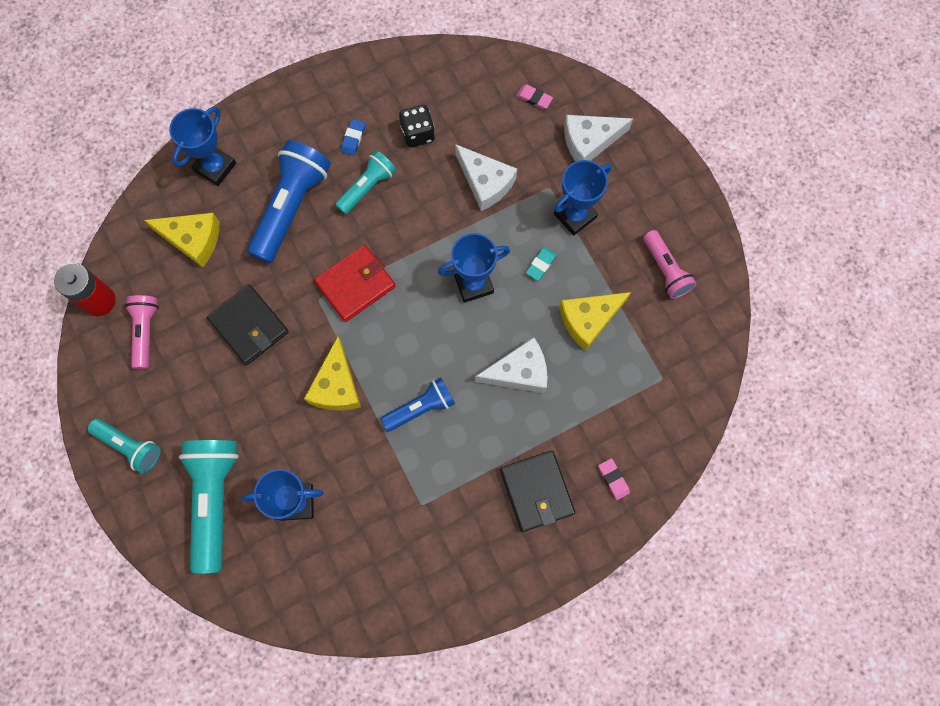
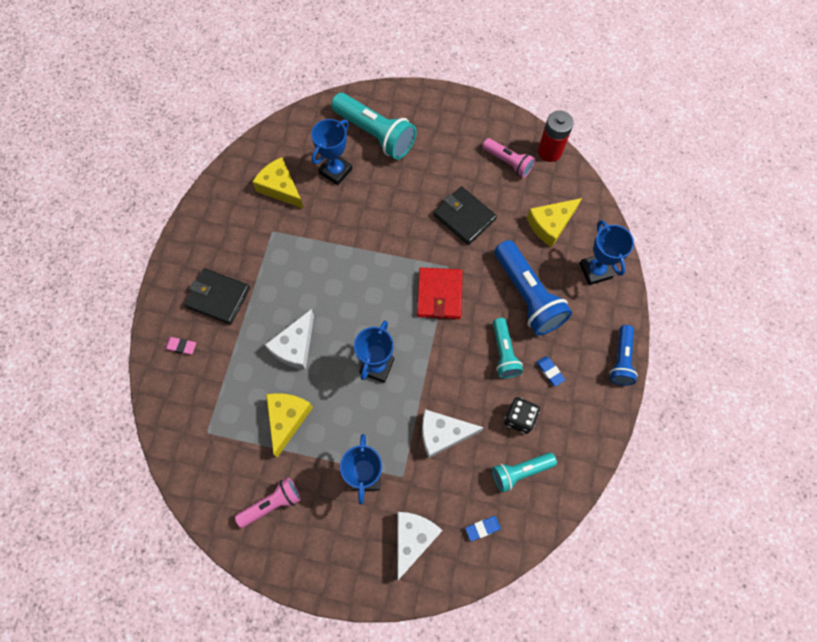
camera: 130 degrees right, 5 degrees down
turquoise flashlight [87,419,161,474] -> turquoise flashlight moved to [492,452,557,493]
black wallet [207,285,289,365] -> black wallet turned 45 degrees clockwise [433,186,497,245]
yellow cheese [304,336,361,411] -> yellow cheese moved to [252,157,304,209]
blue flashlight [381,377,455,431] -> blue flashlight moved to [609,325,638,386]
pink eraser [516,84,553,109] -> blue eraser [465,516,501,541]
turquoise eraser [526,247,557,281] -> none
pink flashlight [643,230,697,299] -> pink flashlight turned 135 degrees clockwise [235,477,301,528]

